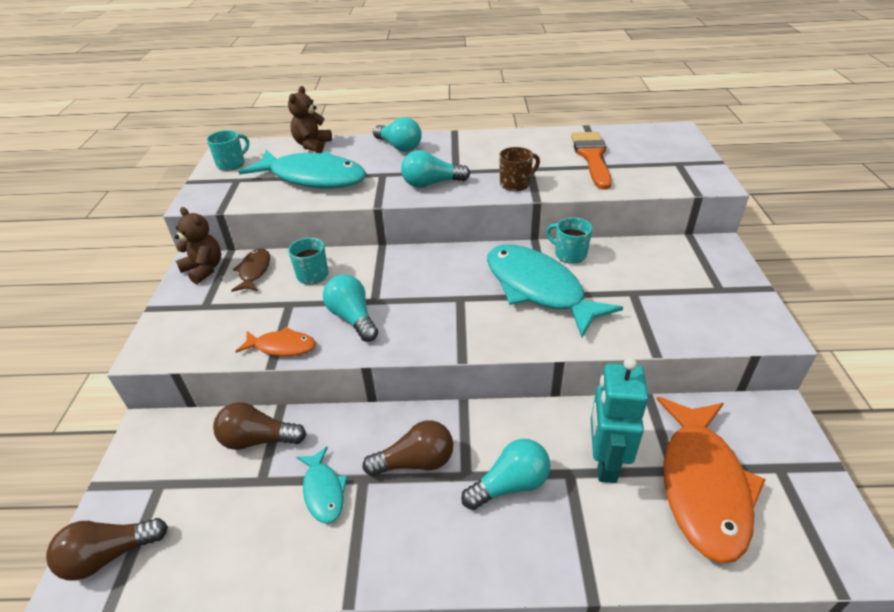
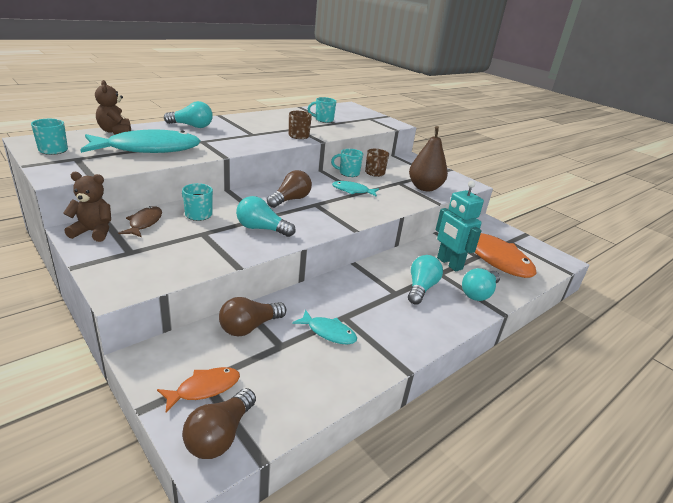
camera: 45 degrees left, 10 degrees down
brown fish [231,248,270,292] -> brown fish turned 45 degrees clockwise [118,206,162,238]
orange fish [235,327,316,356] -> orange fish moved to [157,367,240,412]
brown light bulb [363,420,453,476] -> brown light bulb moved to [267,170,312,208]
turquoise light bulb [401,150,470,188] -> turquoise light bulb moved to [462,268,500,301]
turquoise fish [487,245,623,337] -> turquoise fish [332,181,379,197], size x0.48
orange brush [571,132,612,190] -> turquoise mug [308,97,336,123]
none -> brown mug [365,149,389,177]
none -> brown pear [409,126,448,191]

